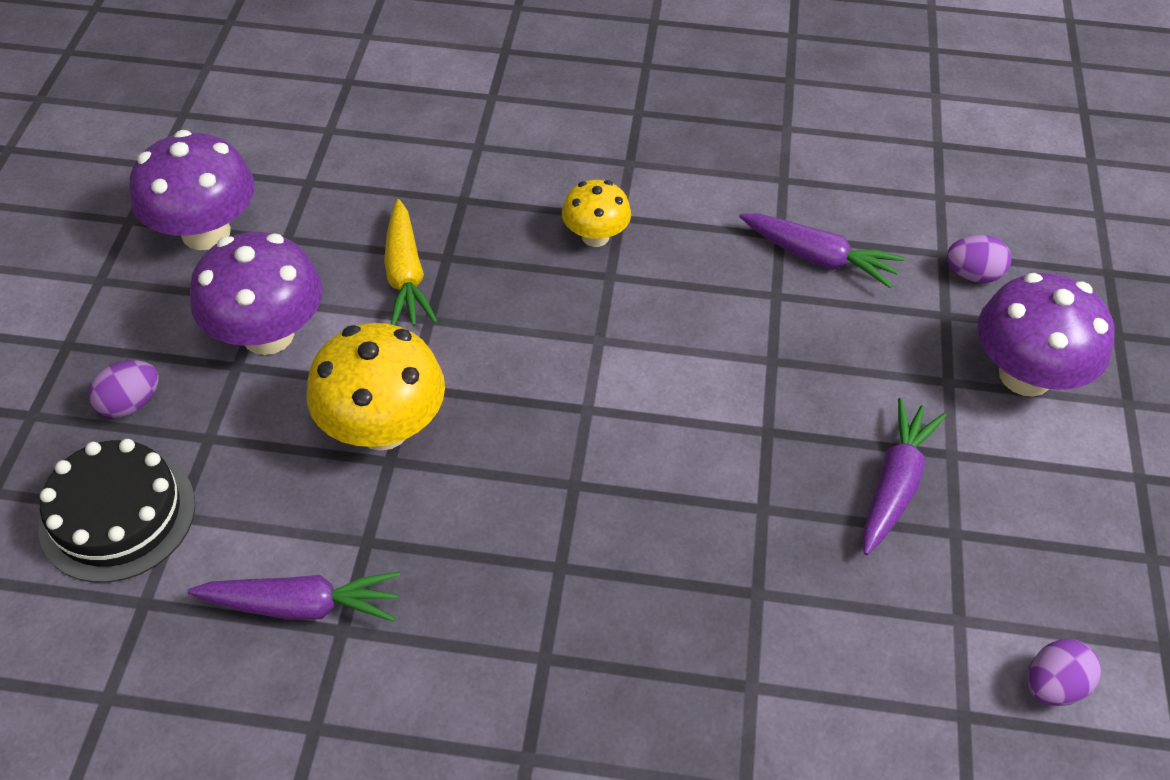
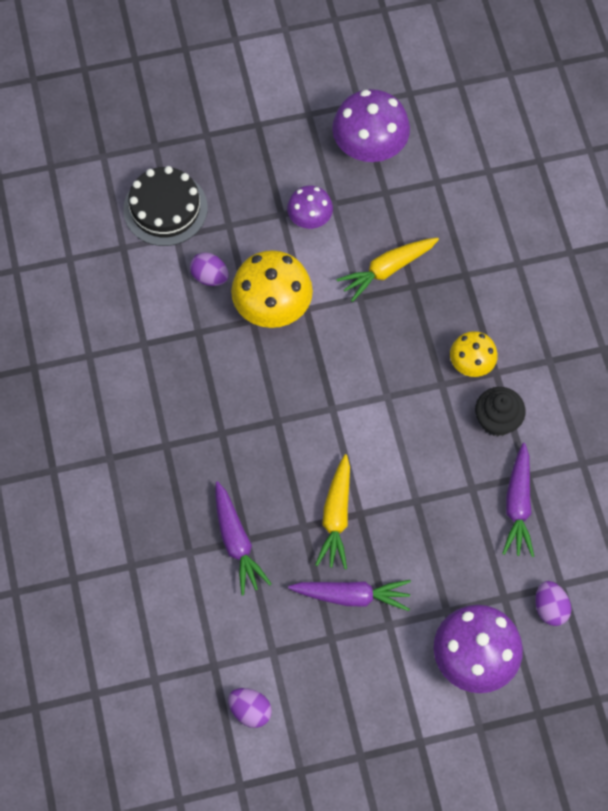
camera: 70 degrees right, 15 degrees up
purple egg [88,360,159,418] -> purple egg moved to [190,252,229,286]
purple carrot [188,572,400,622] -> purple carrot moved to [215,481,272,595]
purple mushroom [190,232,322,355] -> purple mushroom [287,186,333,229], size x0.58
none -> yellow carrot [315,454,350,569]
none -> black cupcake [475,387,526,436]

